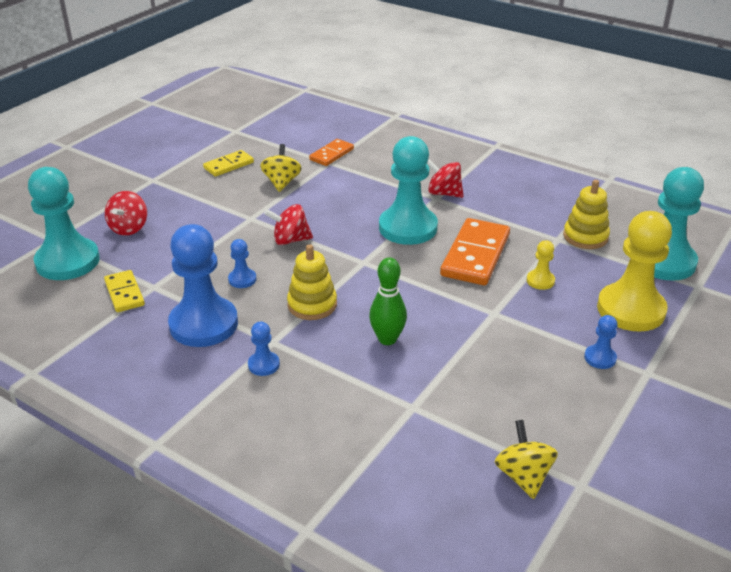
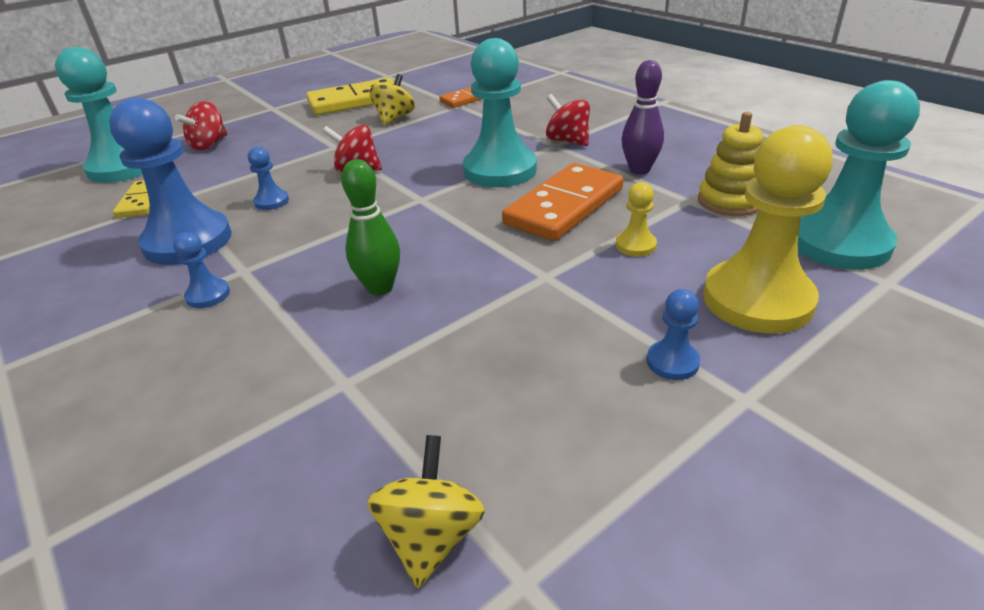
camera: 20 degrees right, 0 degrees up
yellow domino [203,150,254,177] -> yellow domino [306,78,394,115], size x1.77
yellow stacking toy [287,244,337,320] -> none
none -> purple bowling pin [621,60,664,175]

